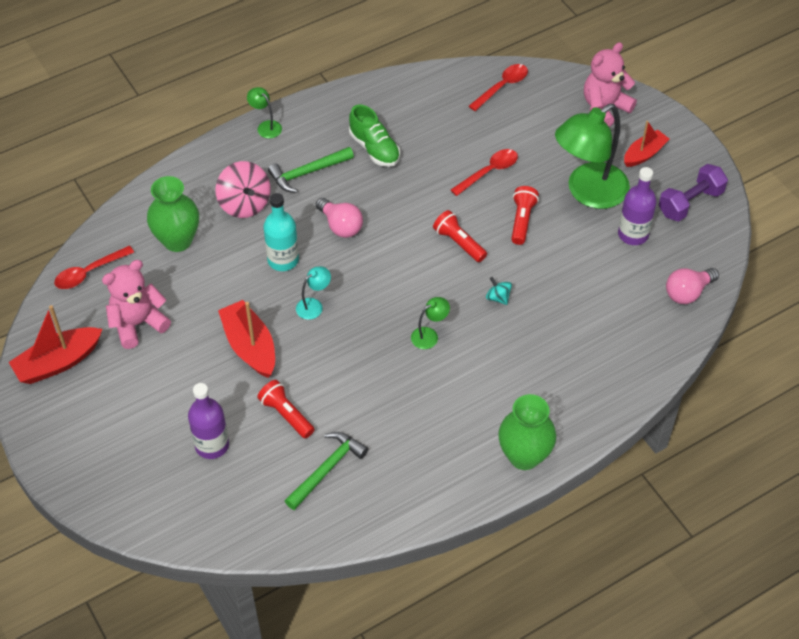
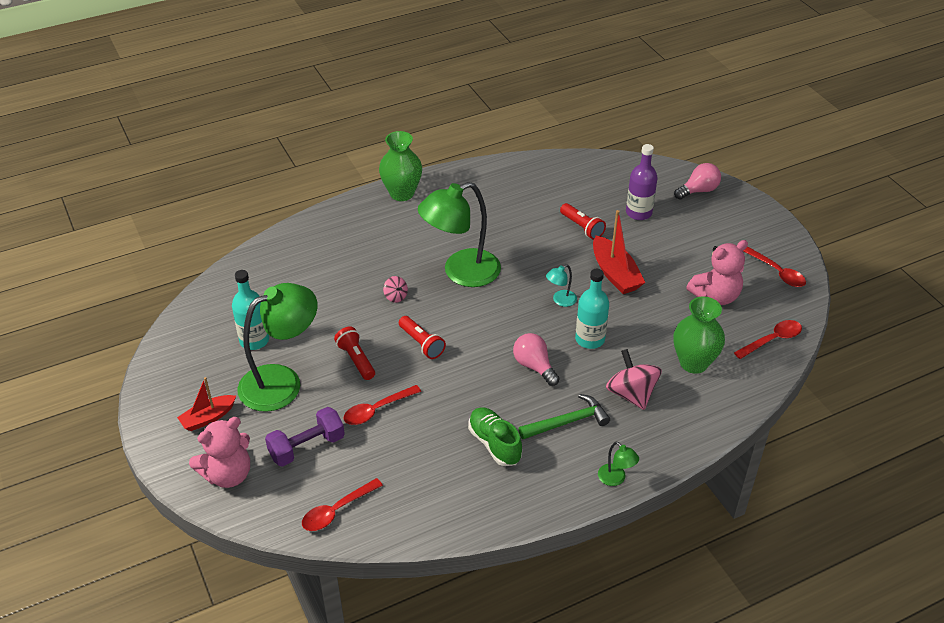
camera: 175 degrees left, 10 degrees down
red boat [9,305,102,384] -> red spoon [743,246,806,287]
green hammer [285,432,368,510] -> none
green lamp [411,297,450,349] -> green lamp [418,182,501,287], size x2.42
turquoise spinning top [486,277,512,305] -> pink spinning top [383,276,408,303]
red flashlight [511,186,539,245] -> red flashlight turned 135 degrees clockwise [334,326,375,380]
purple bottle [618,167,657,245] -> turquoise bottle [232,270,269,350]
purple dumbbell [658,164,728,221] -> purple dumbbell moved to [265,407,345,467]
pink light bulb [666,268,719,304] -> pink light bulb moved to [674,163,721,200]

